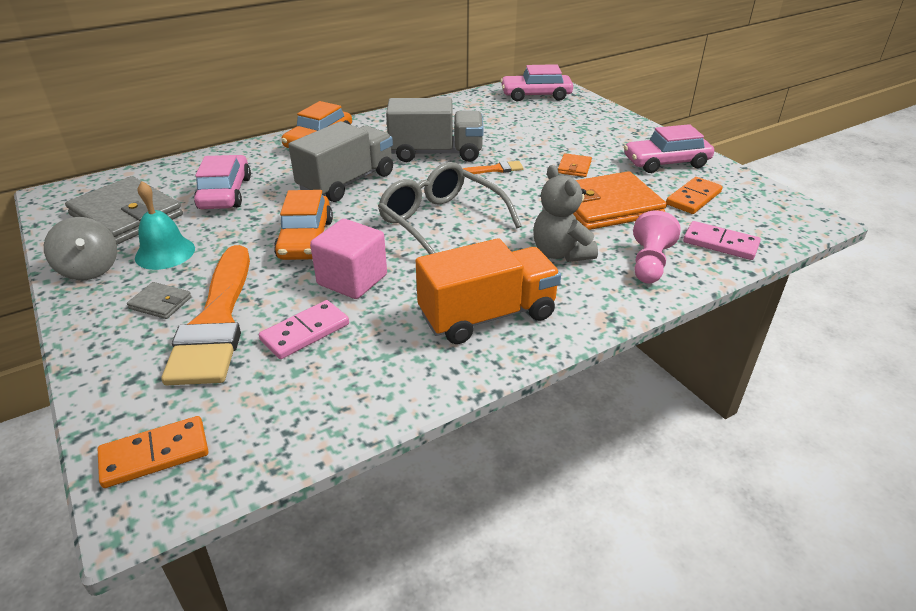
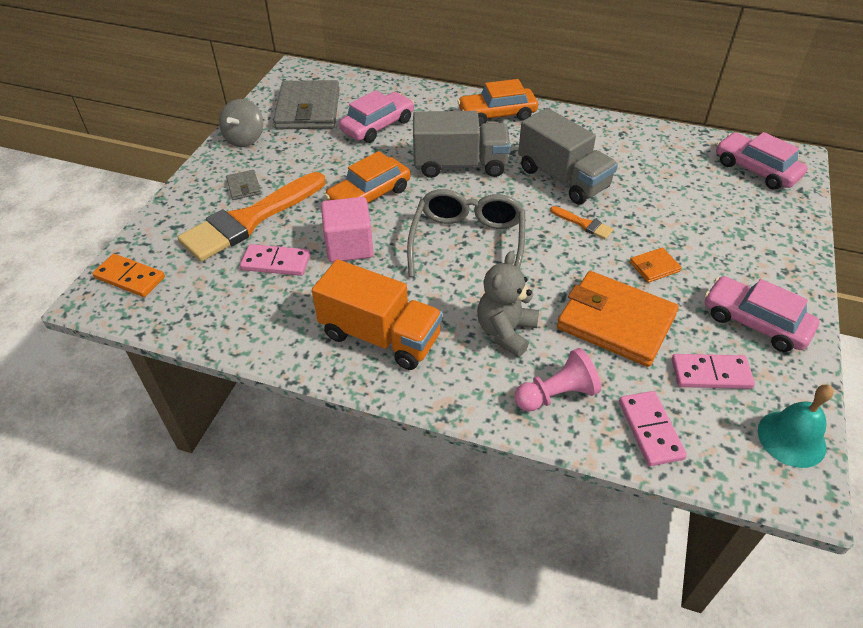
camera: 50 degrees right, 10 degrees up
turquoise bell [135,181,195,270] -> turquoise bell moved to [758,385,834,468]
orange domino [666,177,723,214] -> pink domino [672,354,755,389]

